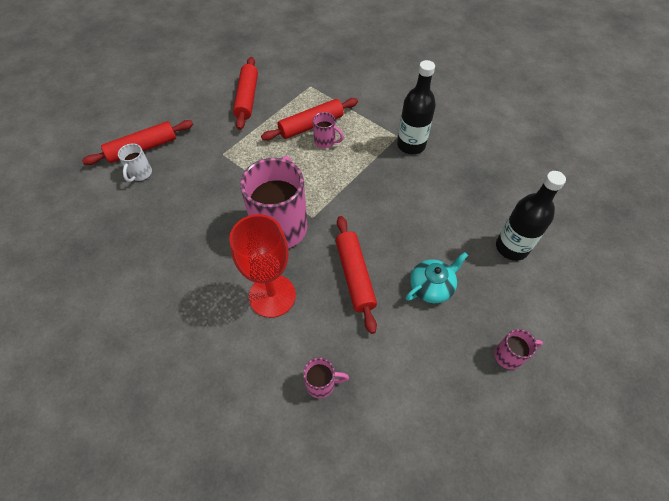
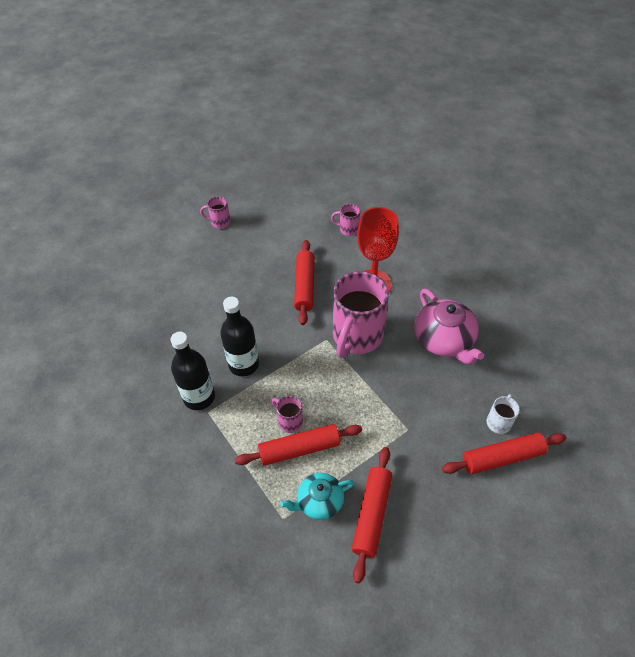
camera: 165 degrees left, 5 degrees down
turquoise teapot [406,252,468,303] -> turquoise teapot moved to [280,473,354,520]
black bottle [496,171,566,261] -> black bottle moved to [220,297,259,376]
none -> pink teapot [414,289,484,365]

